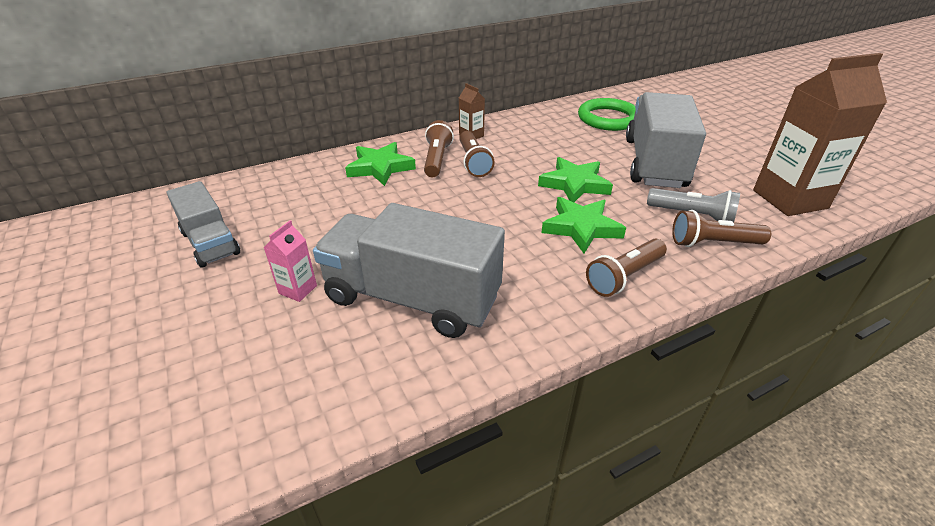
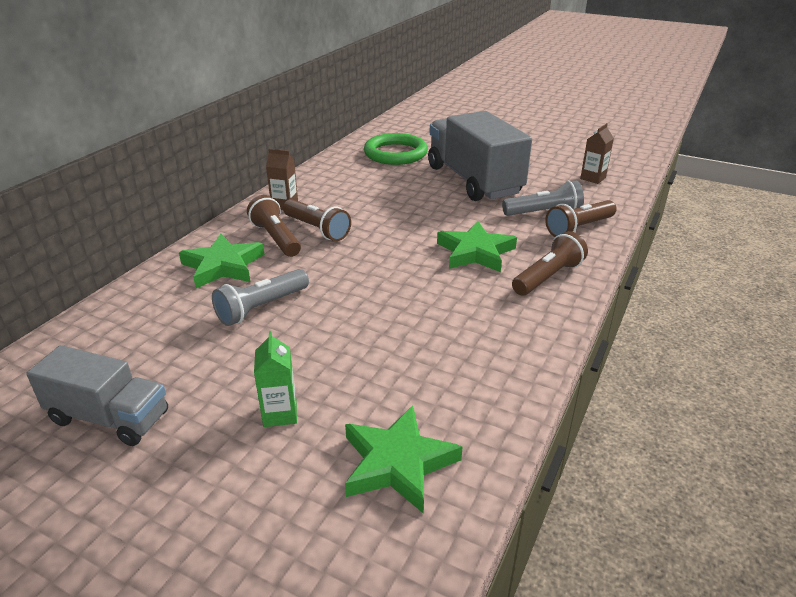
camera: 35 degrees left, 5 degrees down
pink carton [263,220,317,302] -> green carton [254,331,297,427]
grey truck [313,203,505,338] -> none
green star [538,157,613,202] -> green star moved to [345,405,463,514]
brown flashlight [586,239,667,297] -> brown flashlight turned 150 degrees counterclockwise [512,231,588,296]
brown carton [753,53,887,216] -> brown carton [580,123,614,184], size x0.44
none -> grey flashlight [212,269,309,326]

